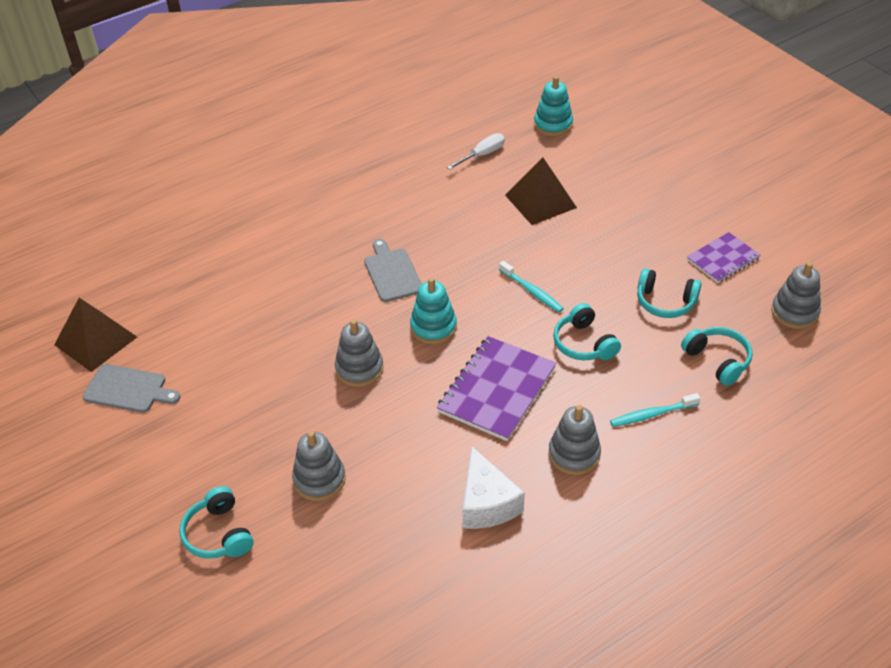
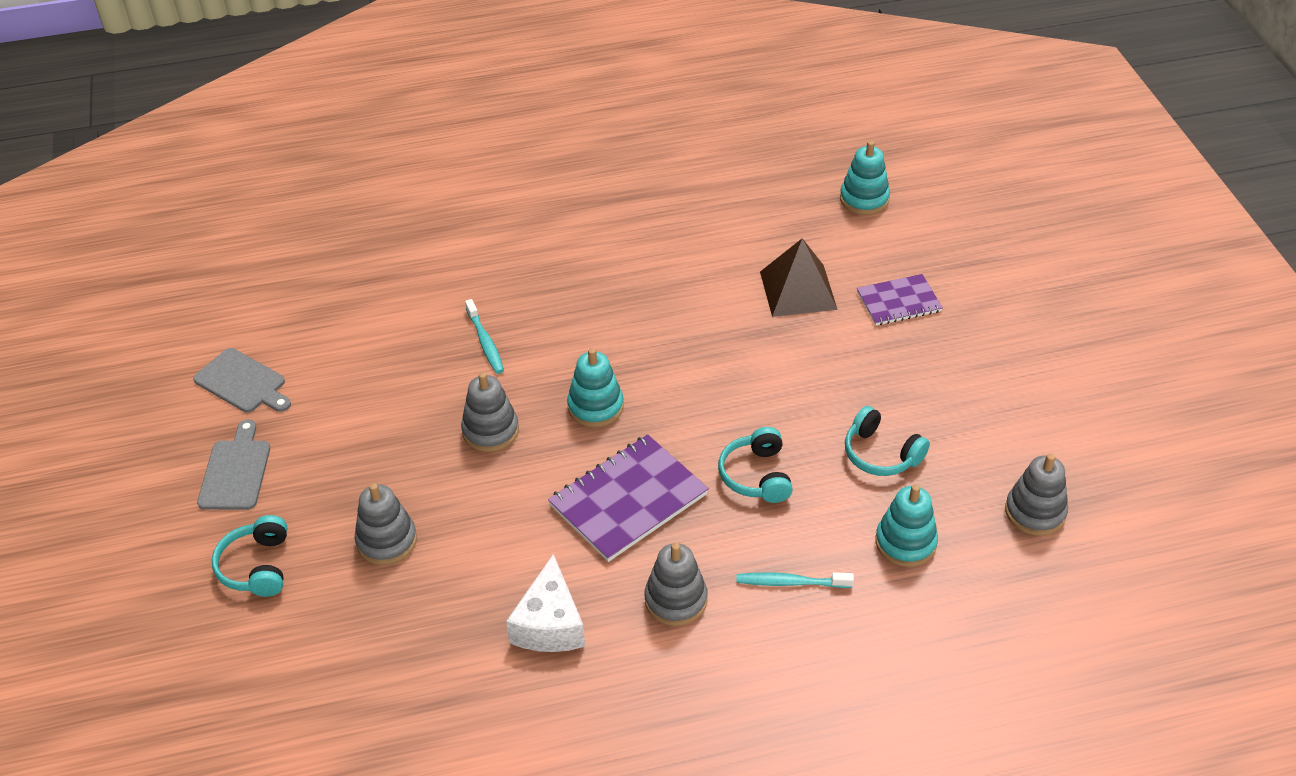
camera: 20 degrees right, 0 degrees up
brown pyramid [54,298,137,372] -> none
grey cutting board [364,239,422,302] -> grey cutting board moved to [197,419,270,510]
white screwdriver [447,133,505,170] -> none
turquoise toothbrush [499,261,564,312] -> turquoise toothbrush moved to [465,299,504,374]
turquoise headphones [681,327,753,386] -> turquoise stacking toy [875,484,938,567]
purple notebook [687,232,761,283] -> purple notebook moved to [857,274,943,325]

